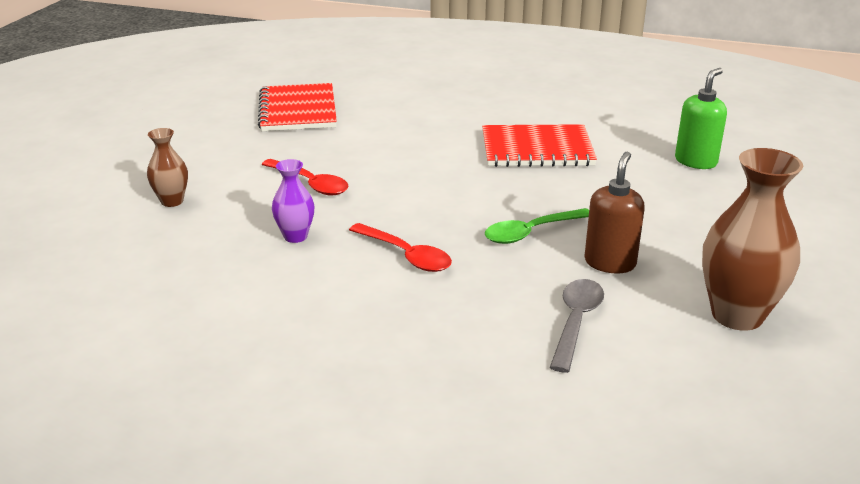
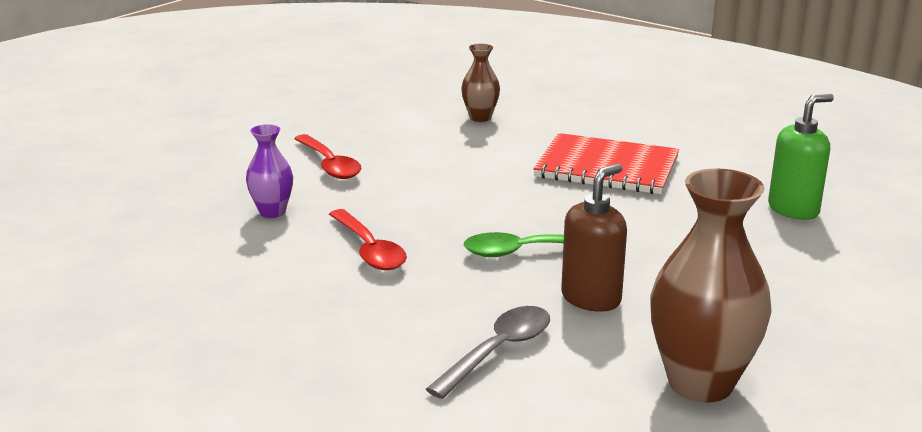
camera: 20 degrees right, 5 degrees down
brown vase [147,128,188,207] -> brown vase moved to [461,43,500,122]
red notebook [258,83,337,131] -> none

